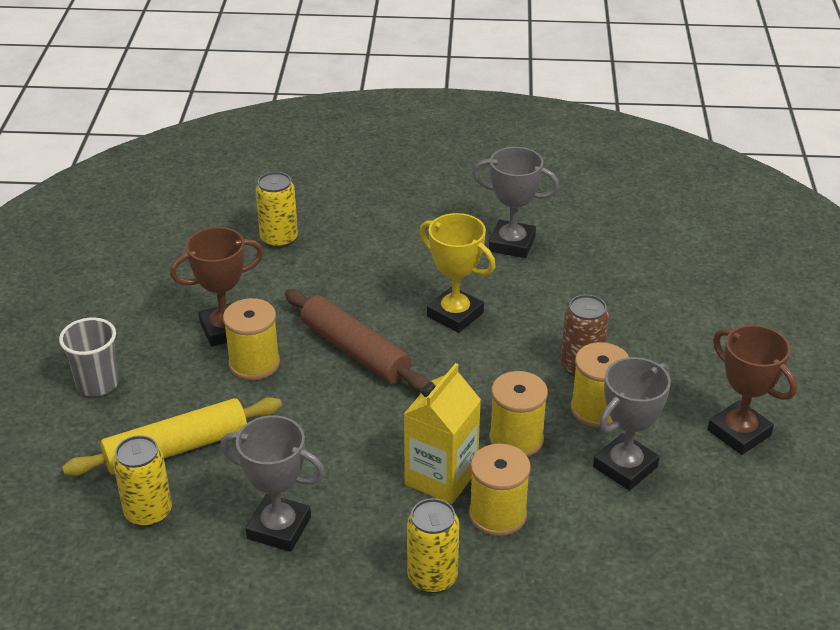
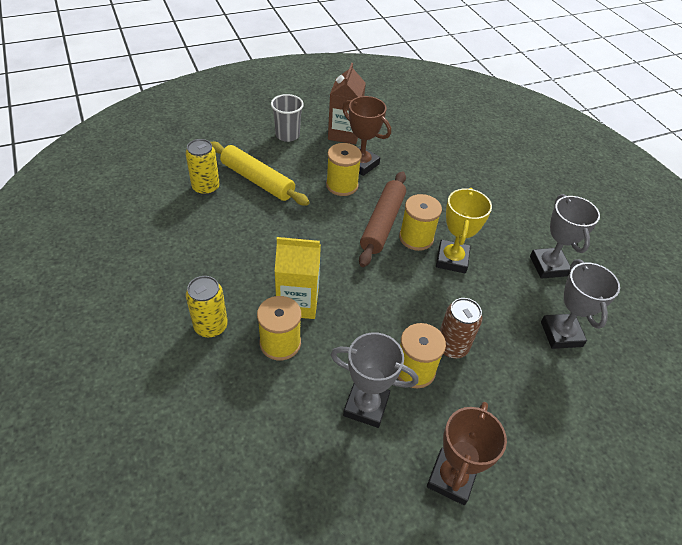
camera: 60 degrees right, 10 degrees up
grey trophy [220,415,325,552] -> grey trophy moved to [541,259,620,349]
yellow can [255,172,298,248] -> none
yellow spool [489,371,548,457] -> yellow spool moved to [399,194,442,251]
none -> brown carton [328,63,366,144]

